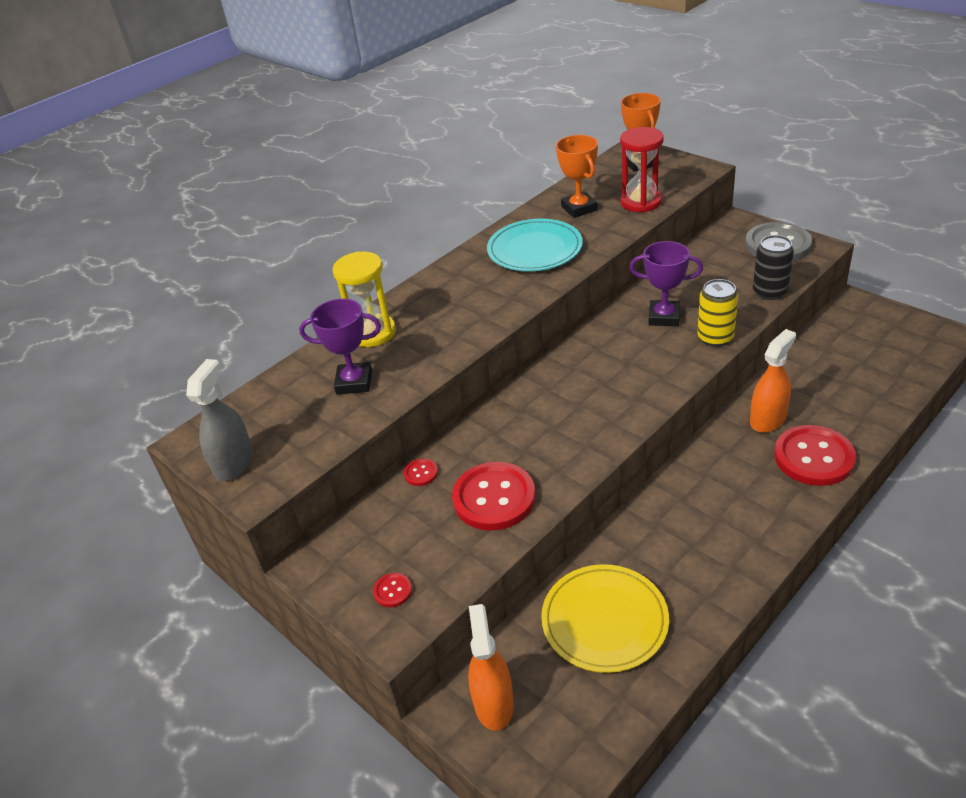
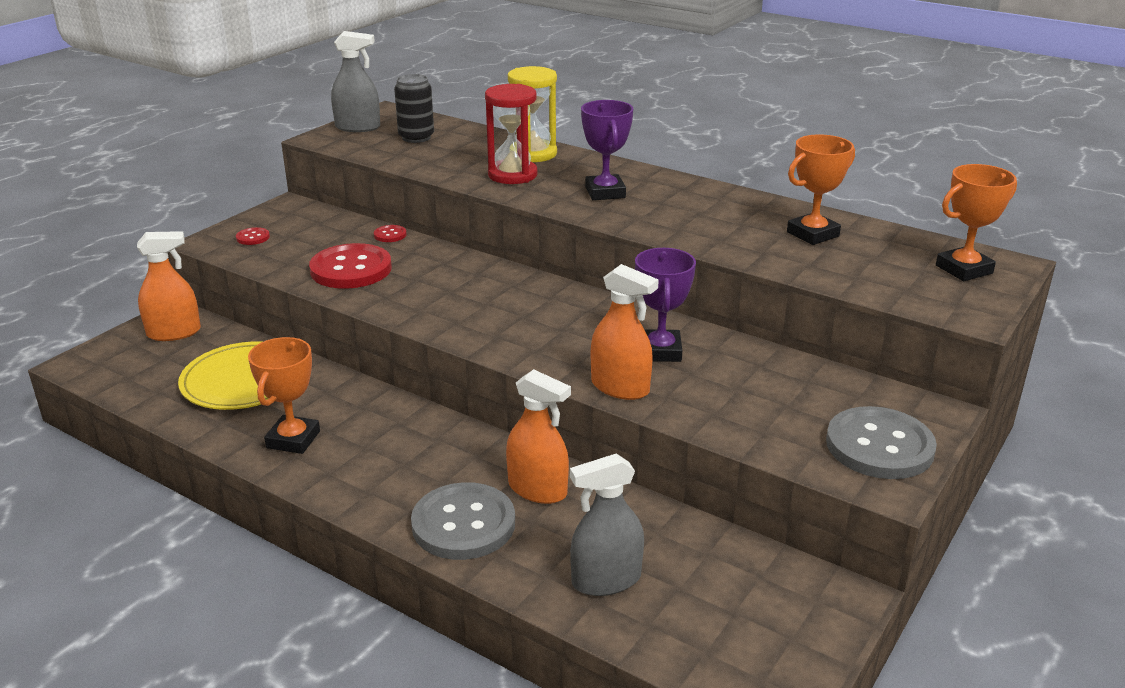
camera: 75 degrees right, 10 degrees down
purple trophy [299,299,381,395] -> purple trophy moved to [581,100,633,200]
turquoise plate [487,219,583,271] -> none
red hourglass [620,127,664,212] -> red hourglass moved to [485,84,537,184]
yellow can [697,279,738,347] -> orange spray bottle [591,264,659,400]
black can [753,235,794,300] -> black can moved to [394,74,434,143]
red button [774,425,856,486] -> grey button [411,482,515,560]
none -> orange trophy [248,337,320,454]
none -> grey spray bottle [570,453,644,596]

